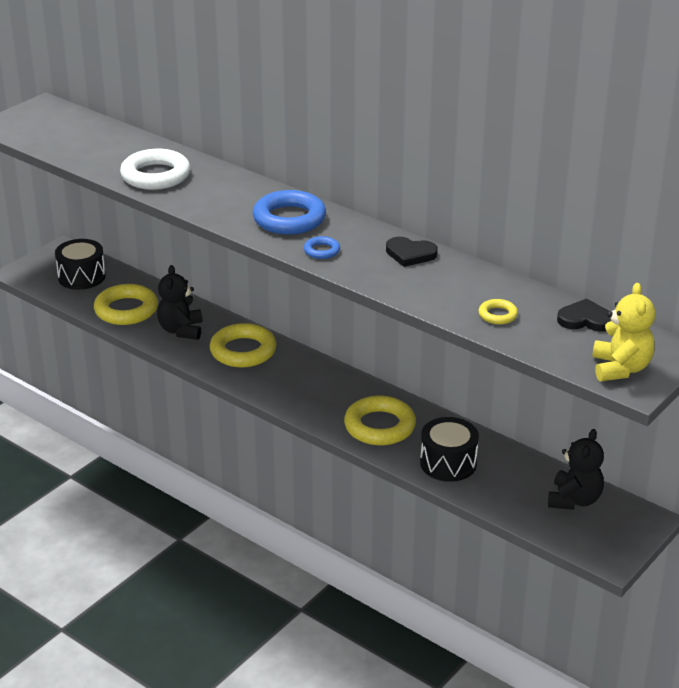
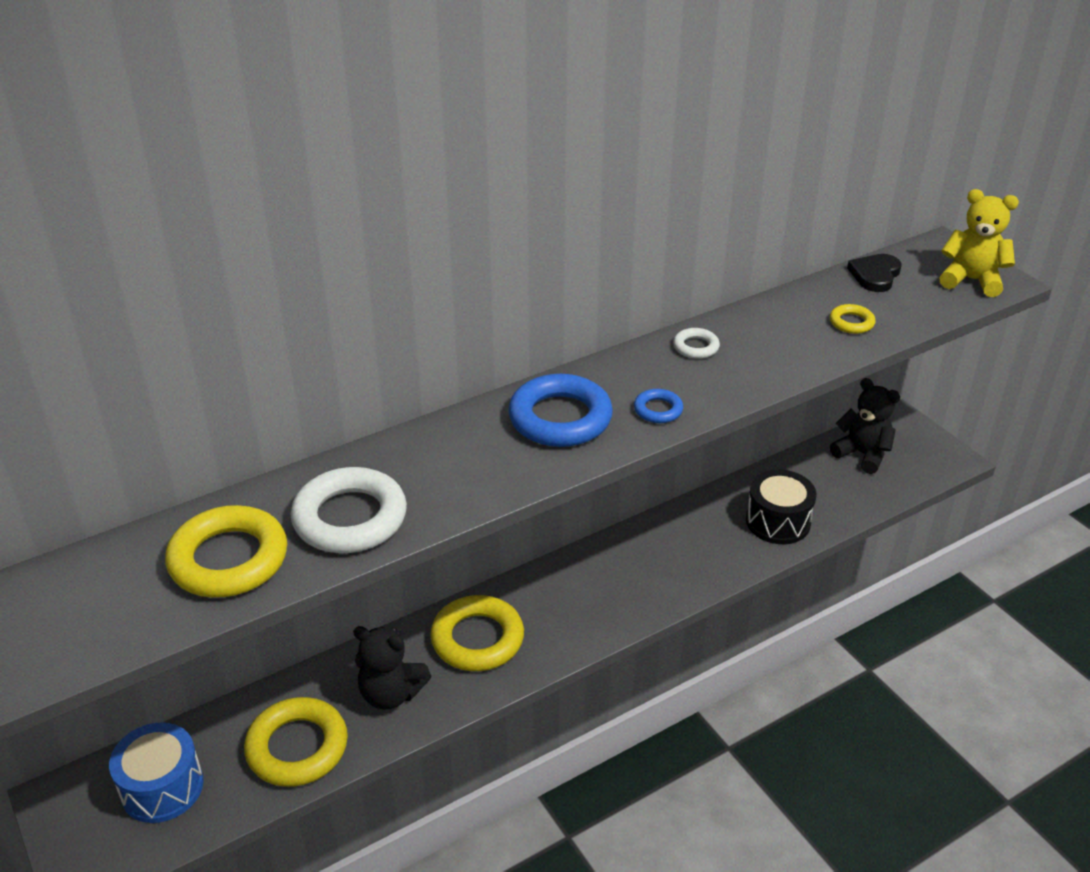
camera: 70 degrees left, 5 degrees up
black drum [55,239,106,290] -> blue drum [109,722,204,823]
yellow ring [344,396,416,445] -> yellow ring moved to [165,505,287,598]
black heart [386,237,438,267] -> white ring [673,328,720,359]

